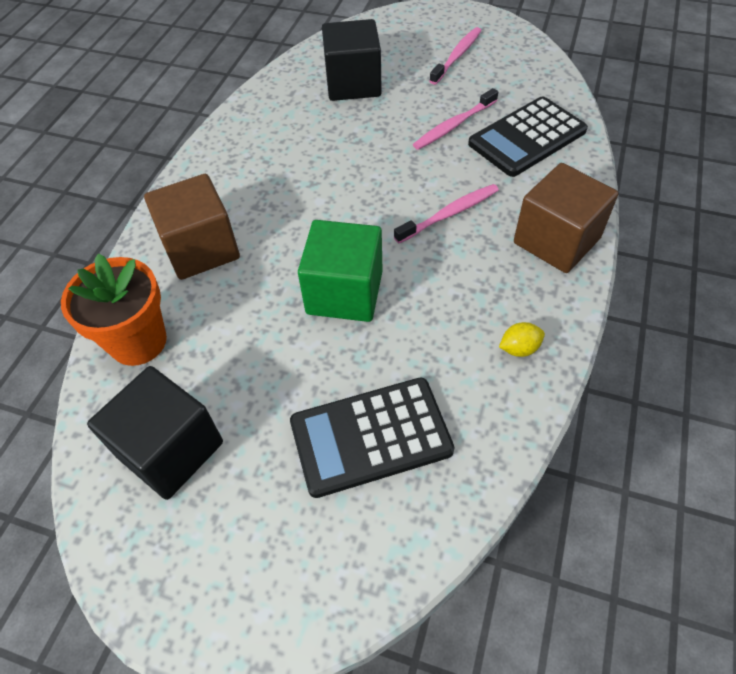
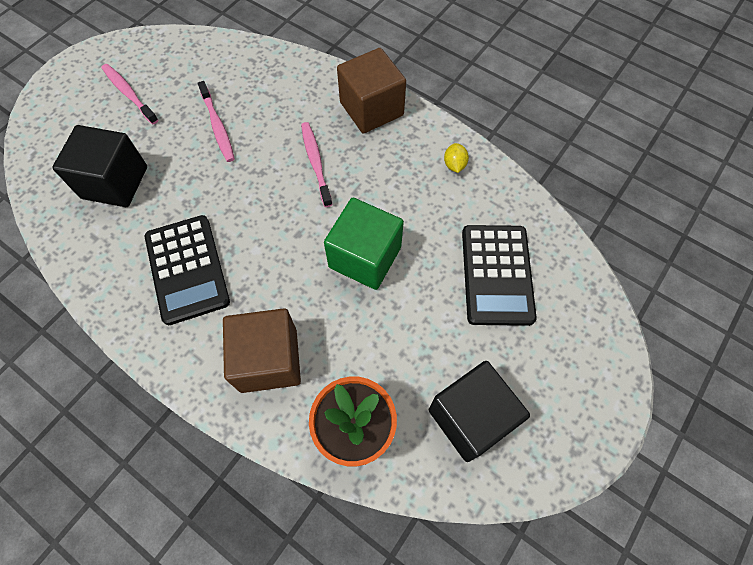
camera: 75 degrees left, 10 degrees up
black calculator [468,96,588,177] -> black calculator moved to [145,215,230,325]

